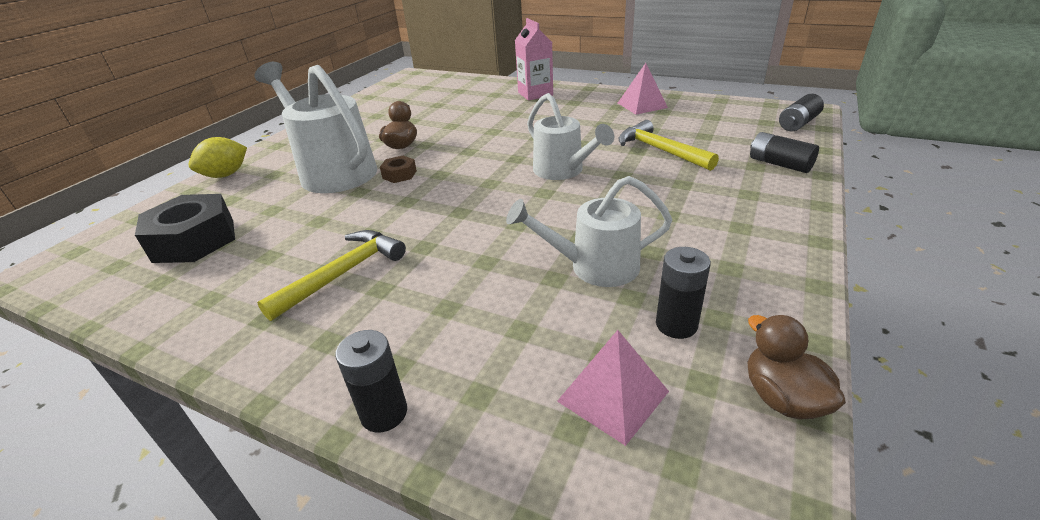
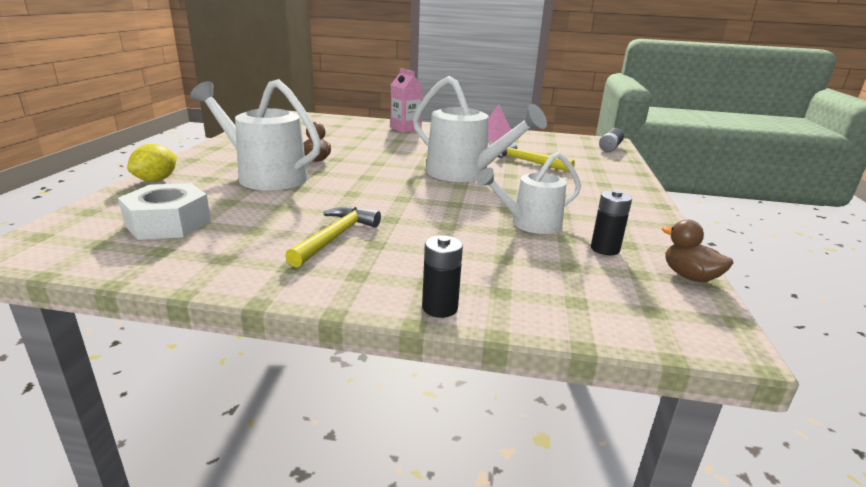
camera: 20 degrees left, 10 degrees down
black nut [135,194,235,263] -> white nut [118,183,211,240]
brown nut [380,156,417,183] -> none
white watering can [527,93,614,180] -> white watering can [413,76,547,182], size x1.57
pink pyramid [557,330,669,446] -> none
black battery [750,132,819,173] -> none

